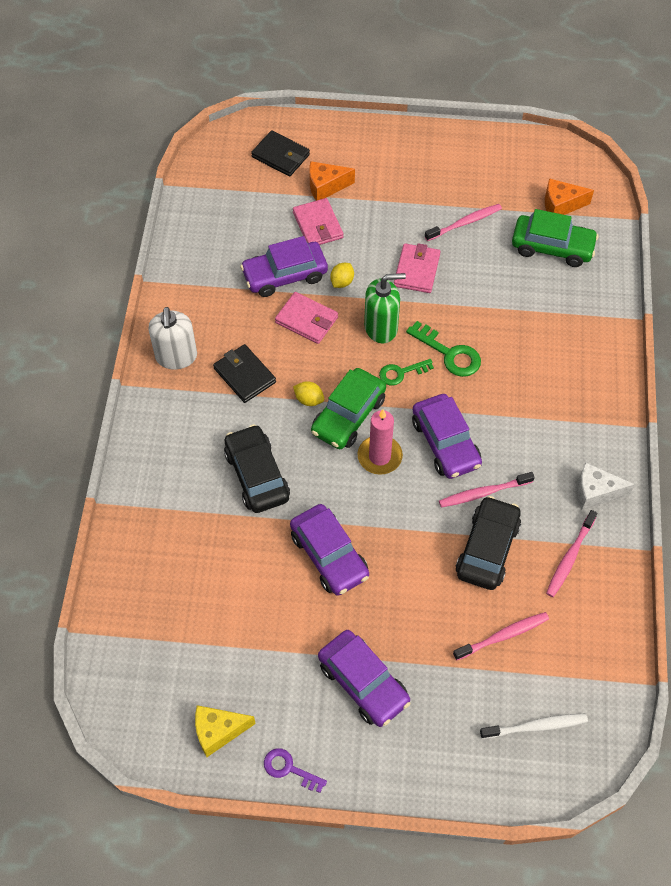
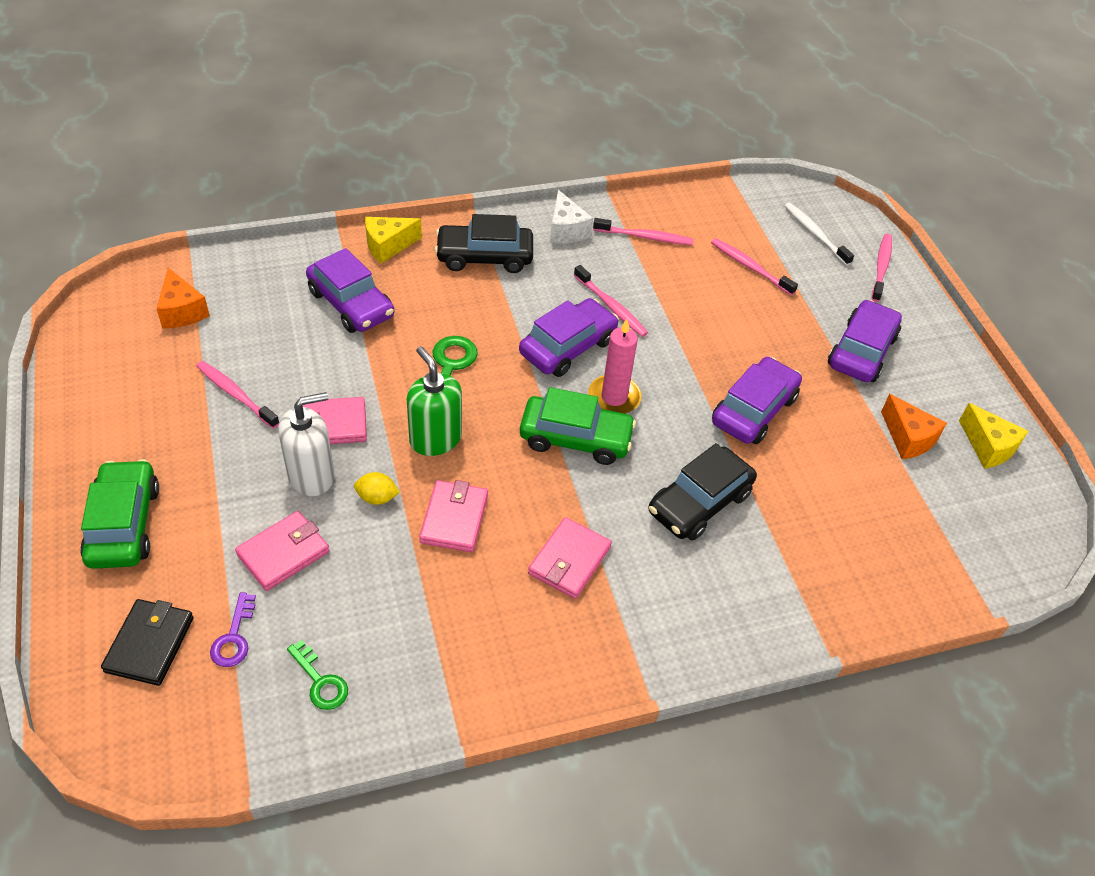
camera: 115 degrees left, 10 degrees down
white soap dispenser [148,307,197,369] -> white soap dispenser moved to [278,392,335,496]
black wallet [213,344,276,403] -> pink wallet [528,517,612,599]
purple car [240,236,328,297] -> purple car moved to [306,248,394,333]
purple key [264,748,327,793] -> purple key moved to [210,592,256,667]
yellow lemon [293,381,324,406] -> none
orange cheese [309,161,355,201] -> orange cheese moved to [881,394,947,459]
green key [379,359,434,386] -> green key moved to [287,640,348,710]
black car [456,496,521,590] -> black car moved to [435,214,533,273]
green car [512,209,598,267] -> green car moved to [80,459,159,569]
none -> yellow cheese [365,217,422,263]
none -> pink toothbrush [871,234,892,302]

